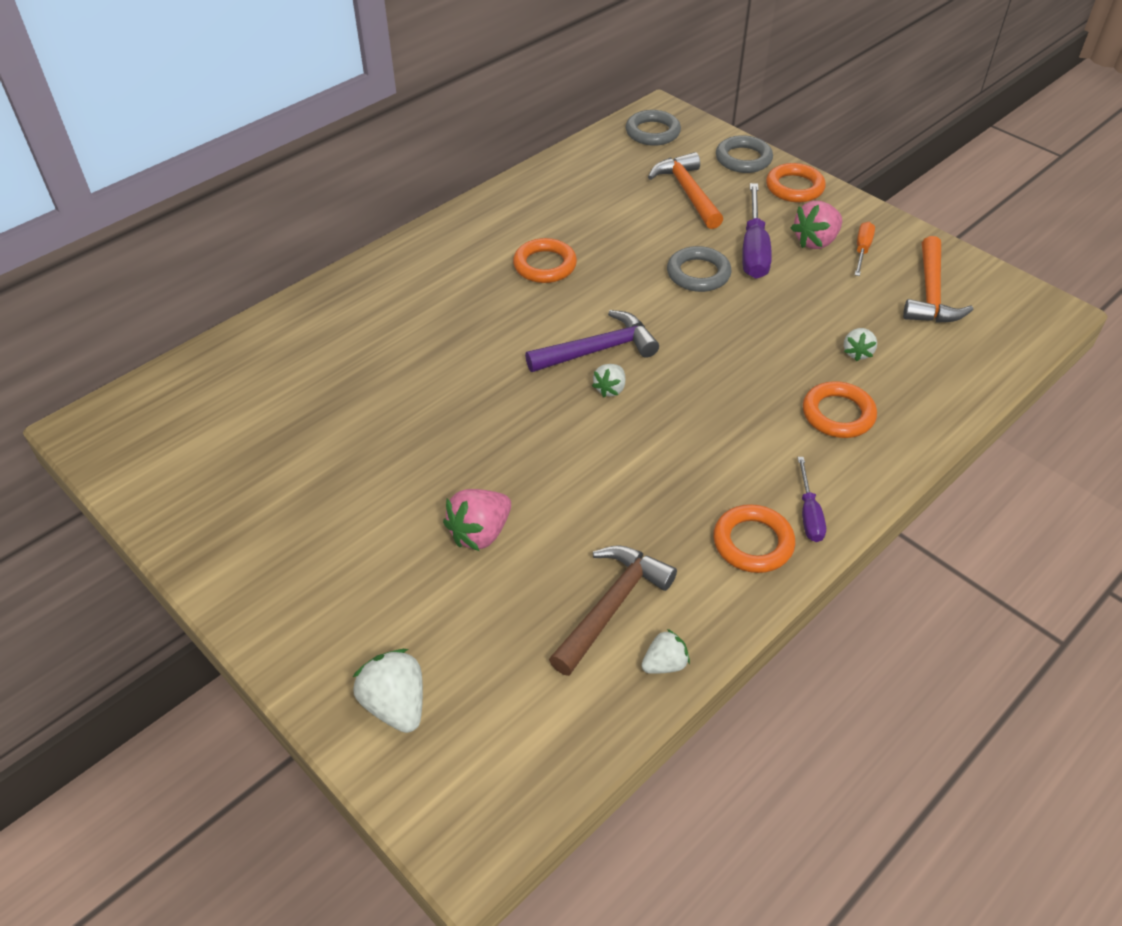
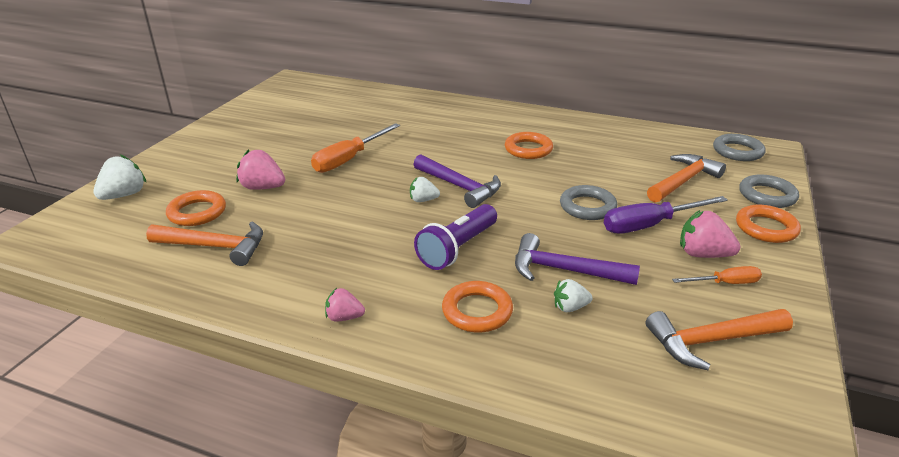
camera: 65 degrees right, 15 degrees down
brown hammer [549,545,677,676] -> orange hammer [146,221,263,266]
white strawberry [641,629,690,674] -> none
orange ring [713,504,795,573] -> orange ring moved to [166,190,226,226]
purple screwdriver [798,457,826,542] -> pink strawberry [325,288,365,322]
none -> orange screwdriver [311,123,400,173]
none -> purple flashlight [414,204,497,270]
none -> purple hammer [515,233,640,285]

